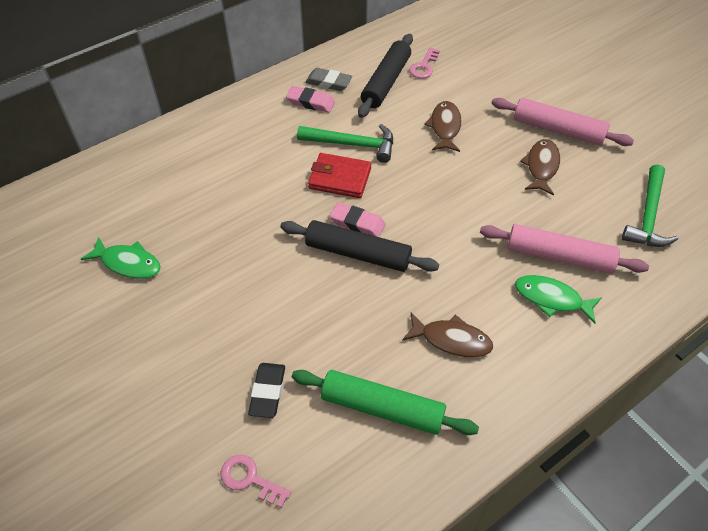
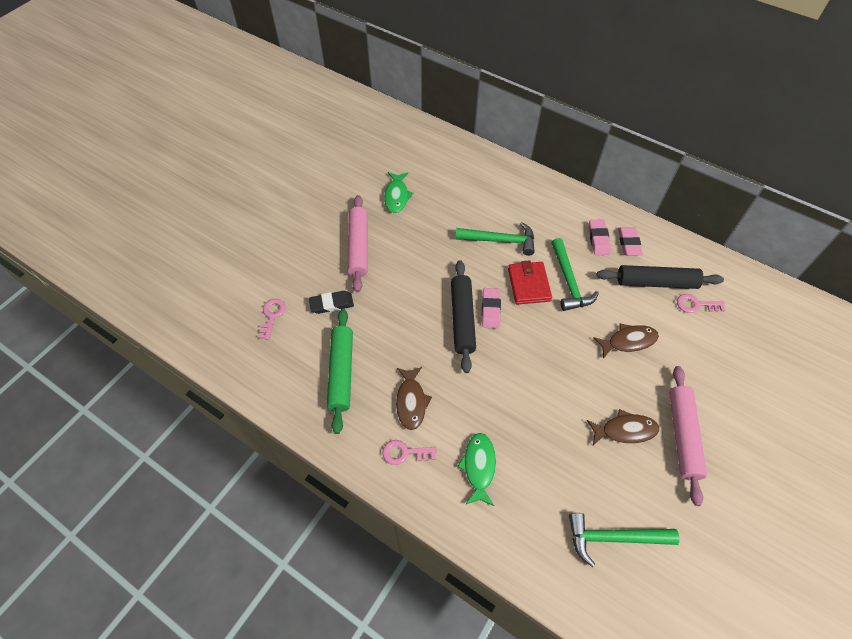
camera: 70 degrees right, 5 degrees up
grey eraser [305,68,352,91] -> pink eraser [618,227,643,255]
pink rolling pin [480,224,649,274] -> pink rolling pin moved to [347,195,368,292]
none -> pink key [382,440,437,465]
none -> green hammer [455,222,535,256]

